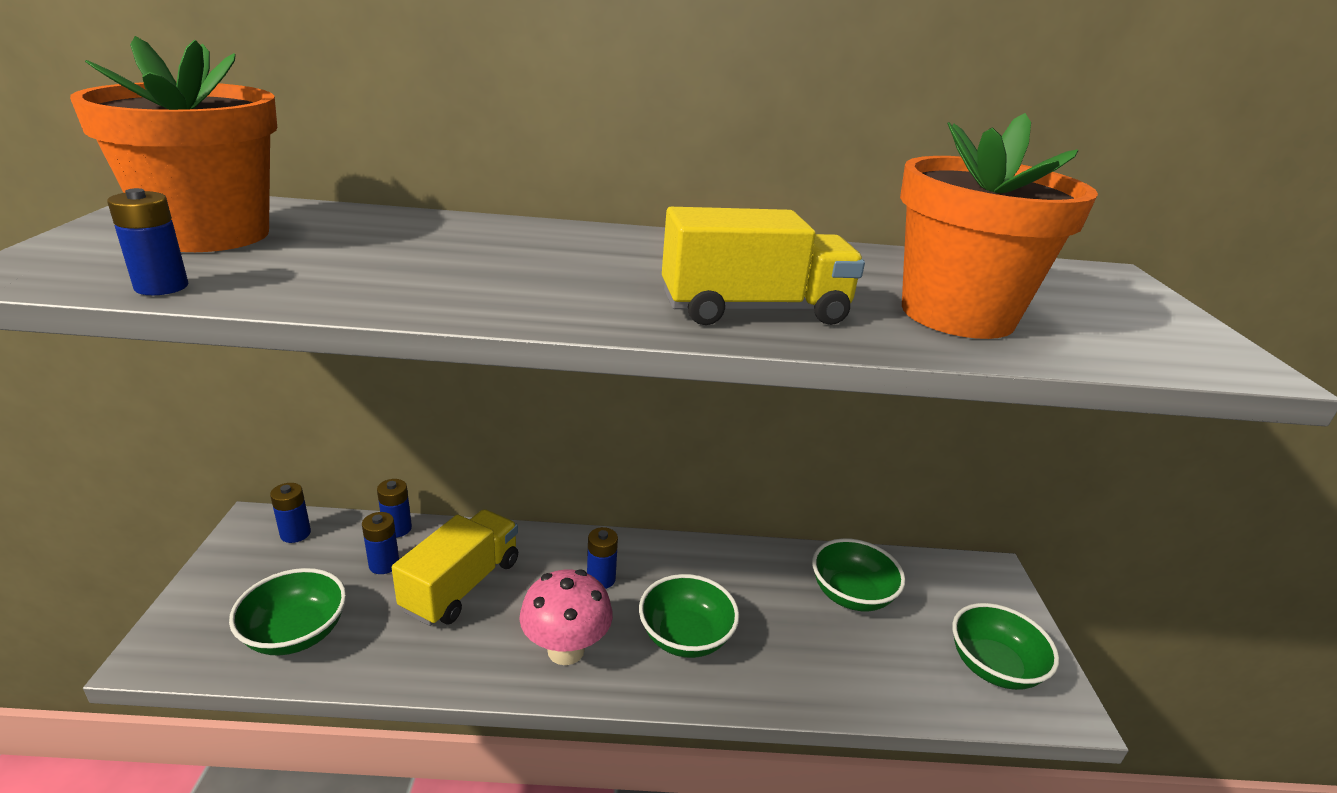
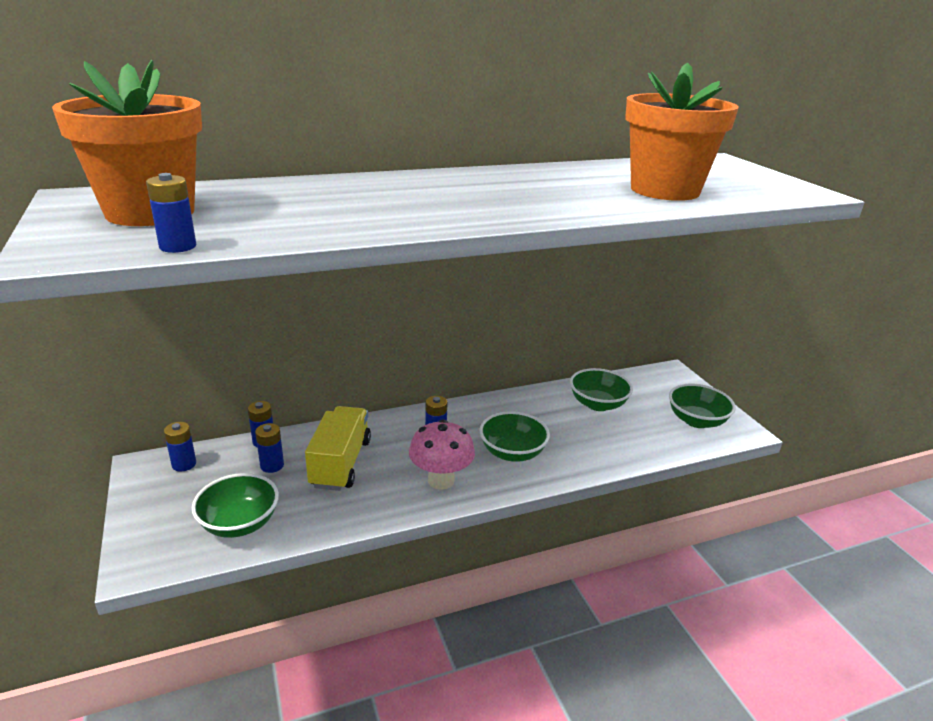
camera: 20 degrees left, 0 degrees up
yellow truck [662,207,865,325] -> none

